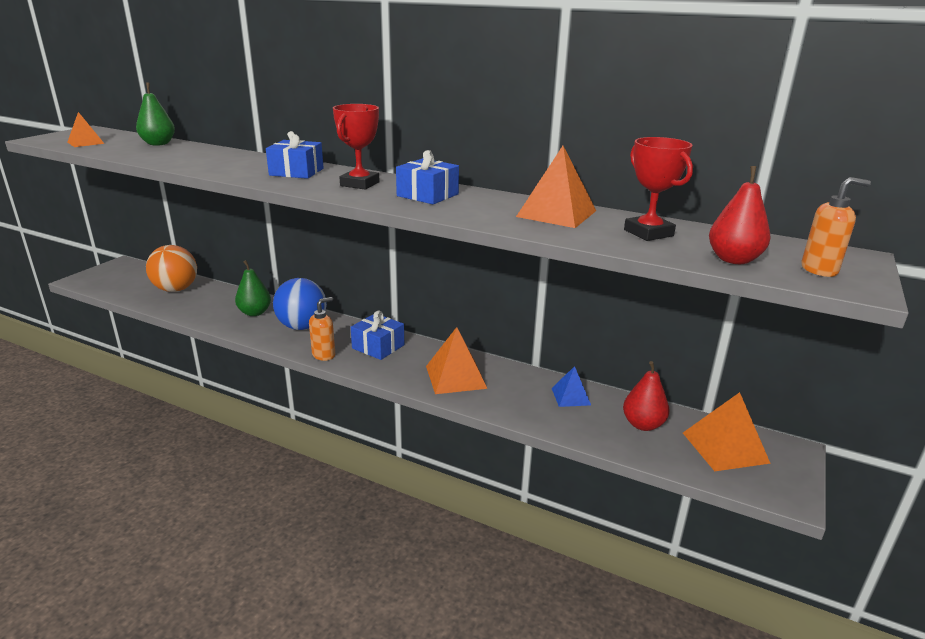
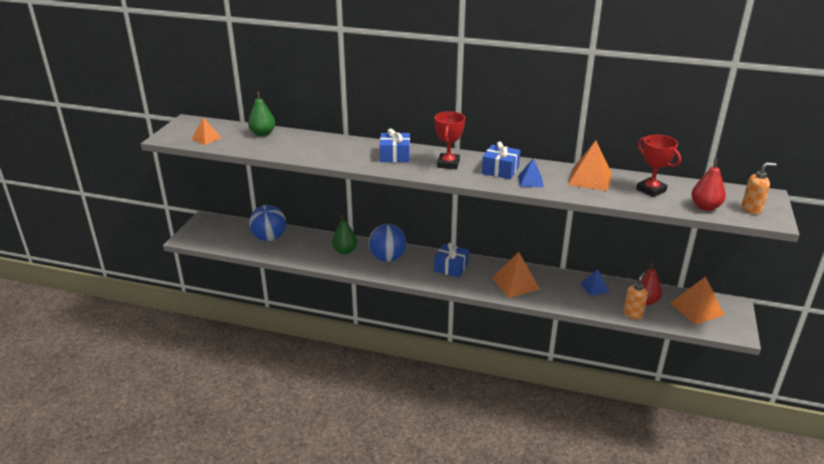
camera: 10 degrees left, 5 degrees up
orange ball [146,245,197,292] -> blue ball [249,205,286,241]
orange soap dispenser [309,297,335,361] -> orange soap dispenser moved to [623,272,648,319]
none -> blue pyramid [518,159,544,187]

